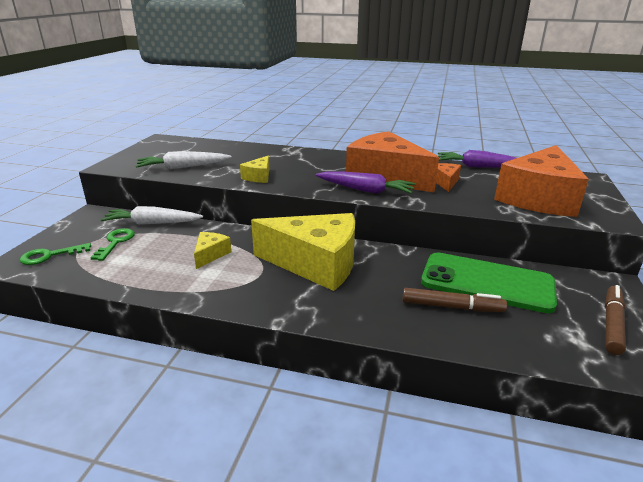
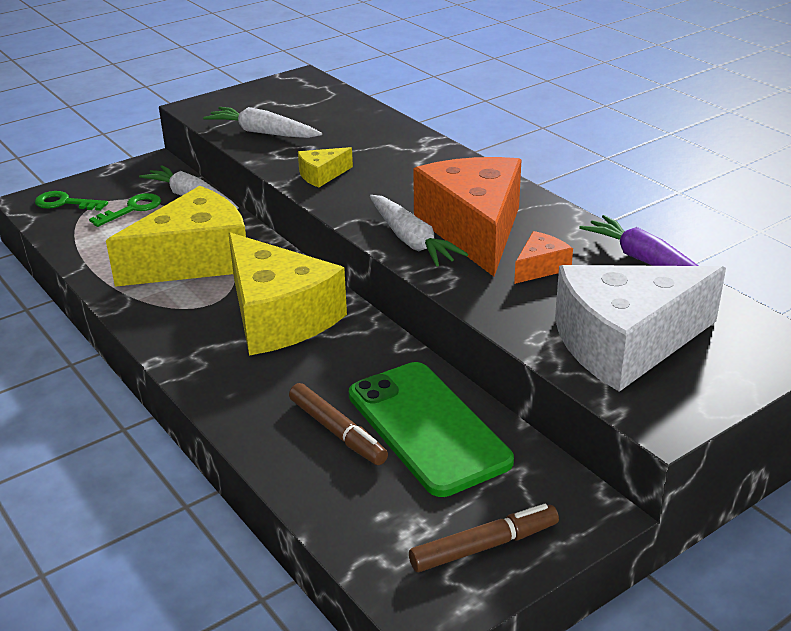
camera: 40 degrees right, 5 degrees up
yellow cheese [194,232,232,269] -> yellow cheese [106,186,246,287], size x2.33
purple carrot [315,171,416,194] -> white carrot [370,195,468,267]
orange cheese [494,145,589,217] -> white cheese [555,265,726,392]

